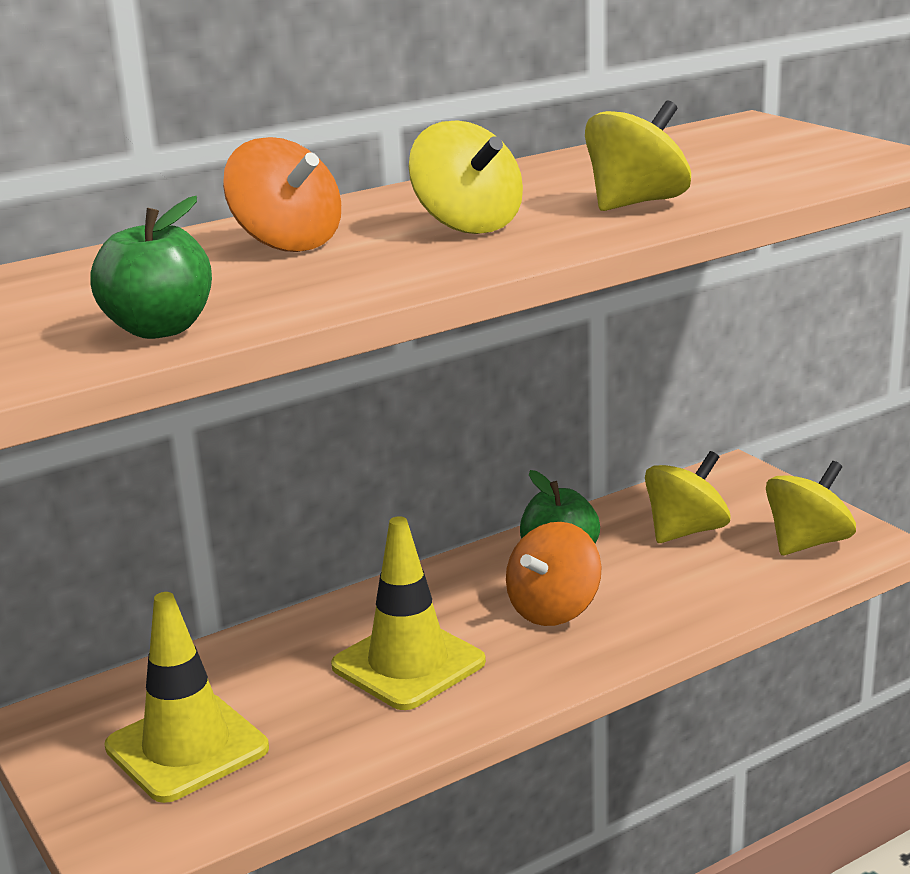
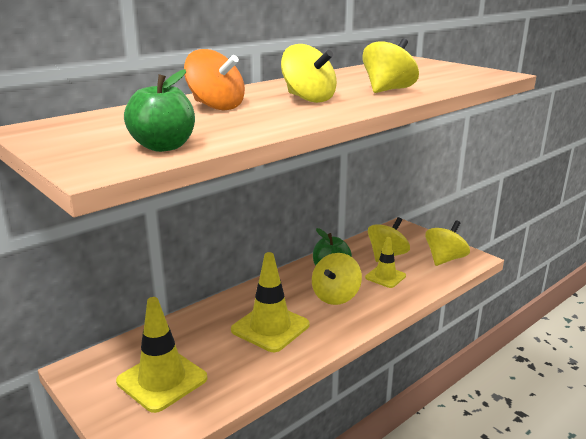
camera: 10 degrees left, 0 degrees up
orange spinning top [506,522,601,626] -> yellow spinning top [312,253,362,305]
none -> yellow traffic cone [365,237,406,288]

